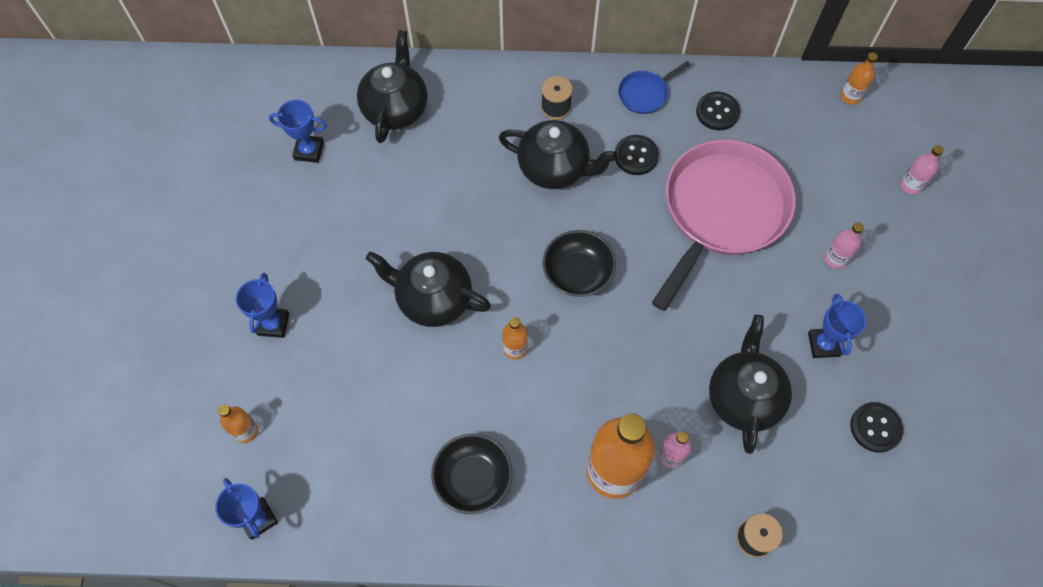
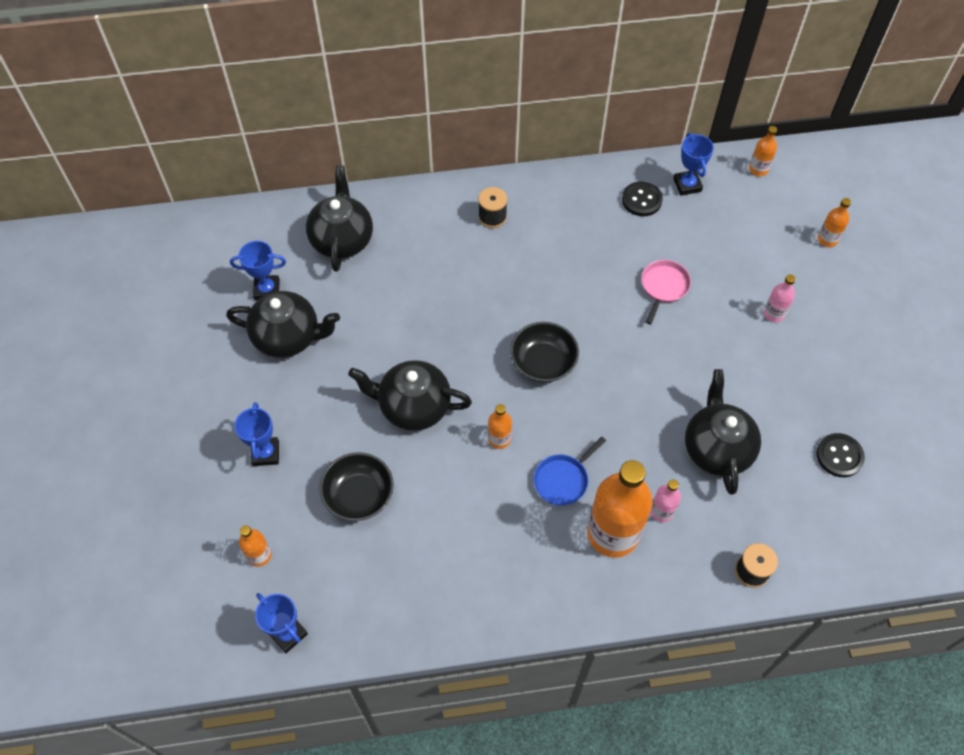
camera: 10 degrees left, 5 degrees down
black bowl [431,434,512,514] -> black bowl moved to [320,452,394,521]
black teapot [499,120,618,189] -> black teapot moved to [226,291,340,358]
black button [615,135,659,175] -> none
blue pan [618,61,691,114] -> blue pan moved to [534,437,606,506]
pink pan [652,139,796,311] -> pink pan [641,260,691,324], size x0.41
blue trophy [808,293,866,358] -> blue trophy moved to [673,133,714,196]
pink bottle [900,145,944,194] -> orange bottle [818,198,851,247]

